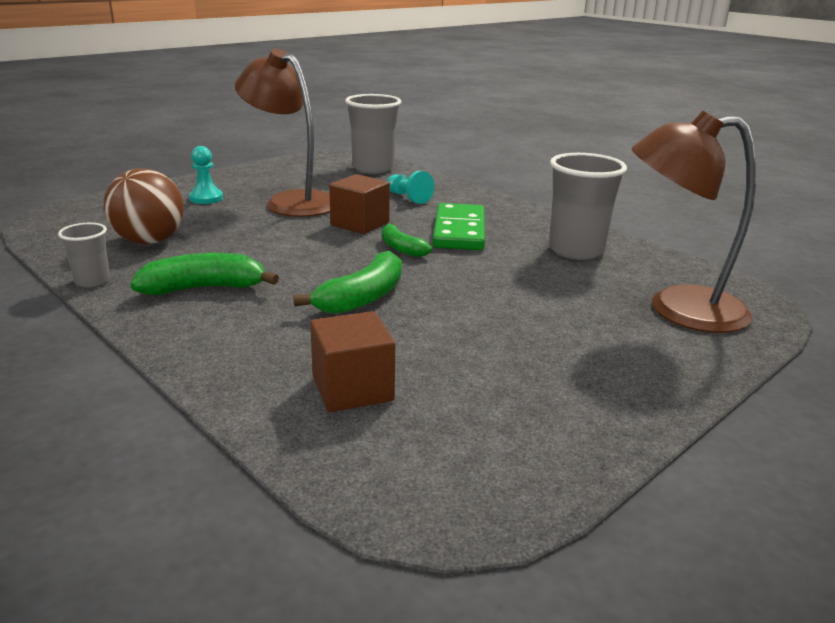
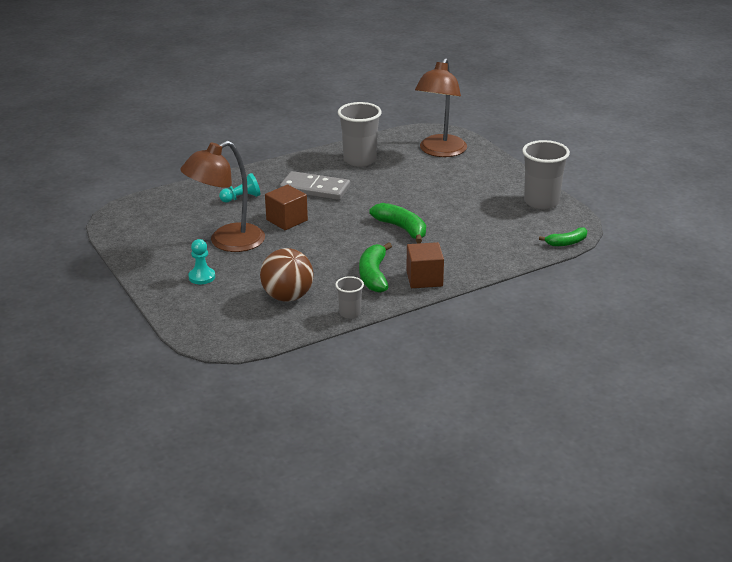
camera: 75 degrees left, 5 degrees up
brown cube [310,311,395,412] -> brown cube moved to [406,242,444,288]
grey cup [345,94,401,174] -> grey cup moved to [522,140,570,209]
green banana [382,223,432,257] -> green banana moved to [539,228,587,246]
green domino [433,203,485,250] -> grey domino [280,171,350,200]

